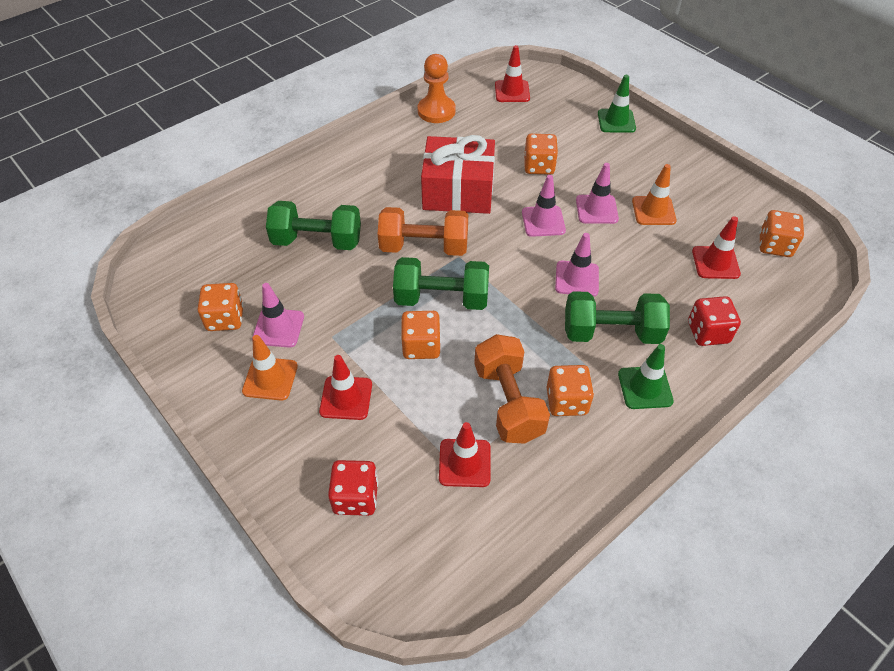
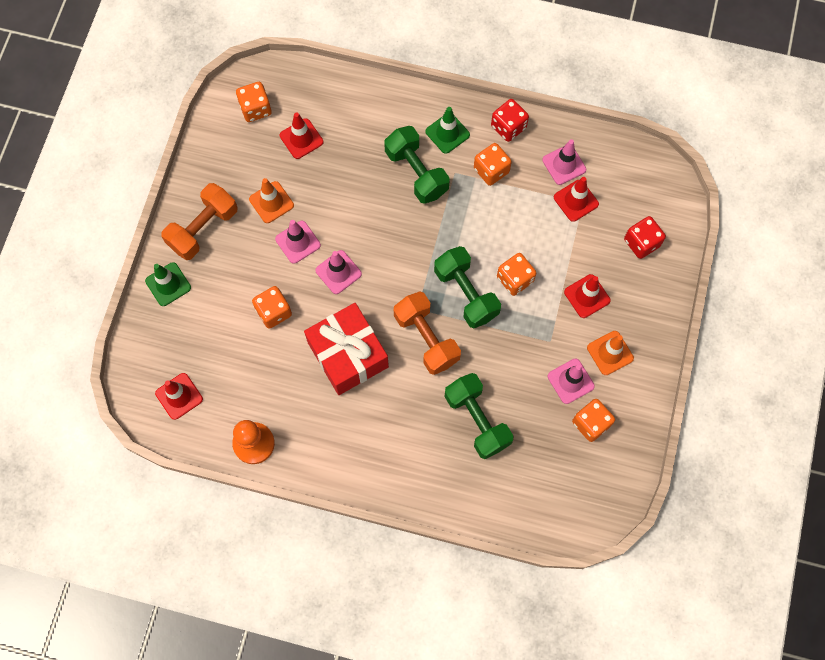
camera: 125 degrees left, 20 degrees up
orange dumbbell [474,334,550,444] -> orange dumbbell moved to [161,183,238,260]
pink traffic cone [555,233,599,297] -> pink traffic cone moved to [542,139,586,185]
red dice [688,296,741,346] -> red dice moved to [491,99,529,142]

